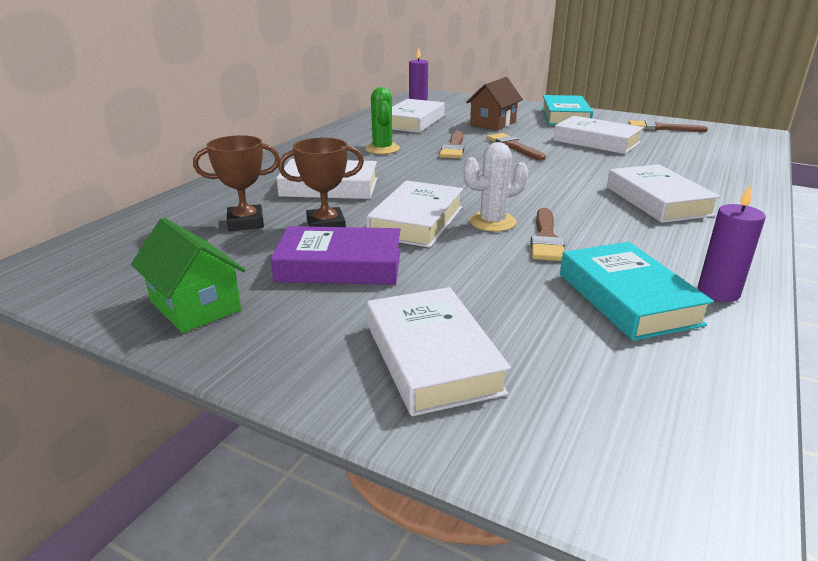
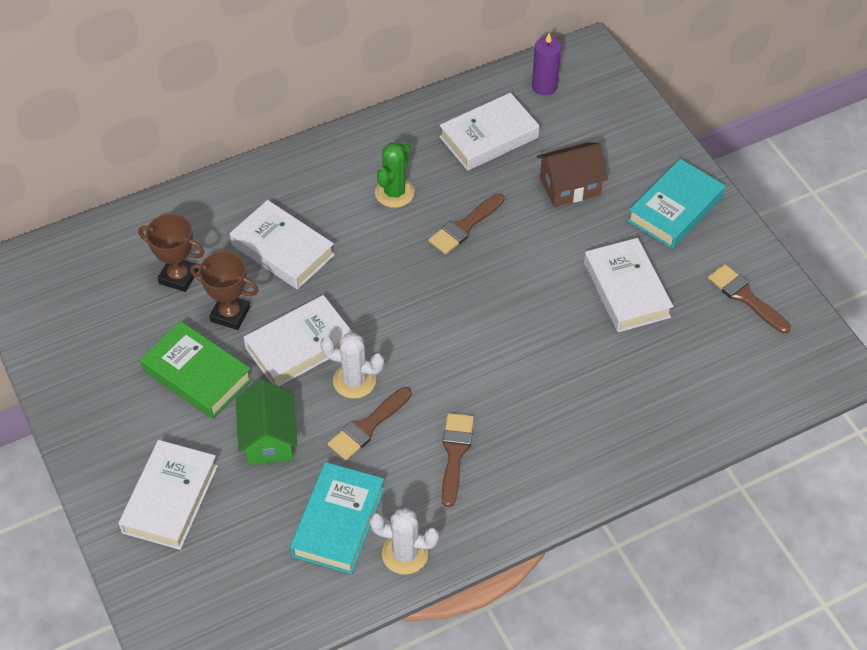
camera: 35 degrees right, 25 degrees up
green house [131,217,245,333] -> green house moved to [236,380,297,465]
purple book [271,226,401,285] -> green book [140,321,252,419]
brown brush [487,133,546,161] -> brown brush moved to [442,413,474,507]
white book [607,164,721,223] -> none
purple candle [698,185,766,302] -> white cactus [369,508,439,575]

